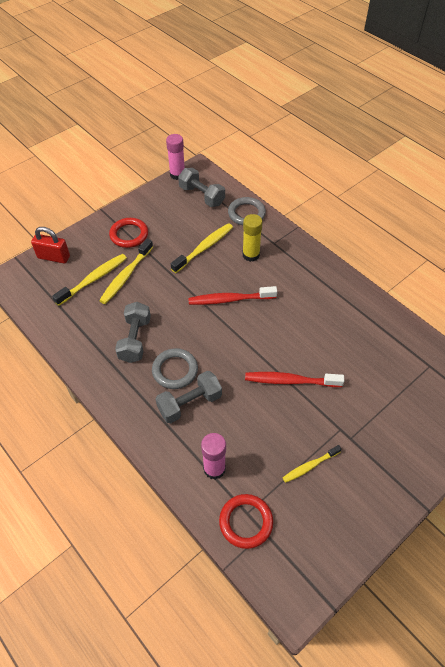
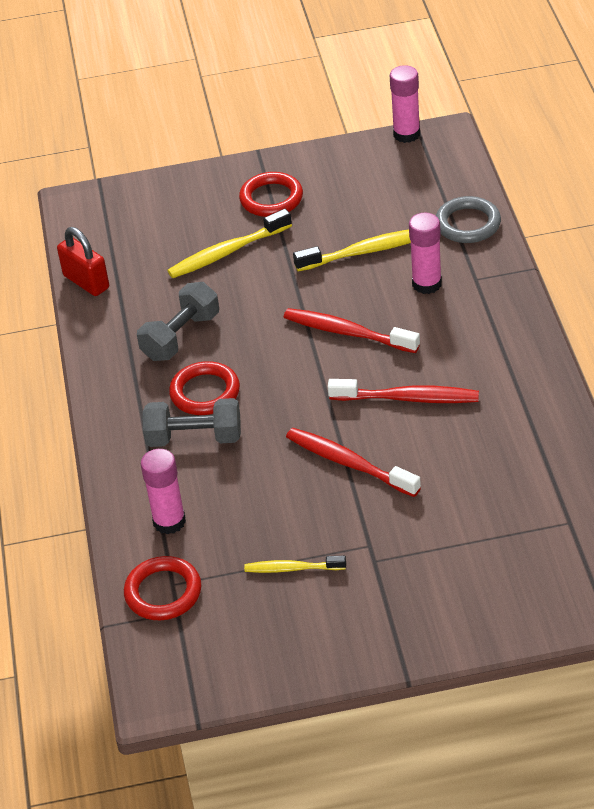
camera: 35 degrees right, 10 degrees down
red padlock [31,227,70,264] -> red padlock moved to [57,227,109,296]
yellow toothbrush [52,254,127,306] -> none
grey ring [152,348,198,389] -> red ring [169,361,240,415]
grey dumbbell [178,168,225,207] -> none
yellow glue stick [243,214,263,262] -> pink glue stick [409,213,442,294]
none -> red toothbrush [328,379,479,403]

